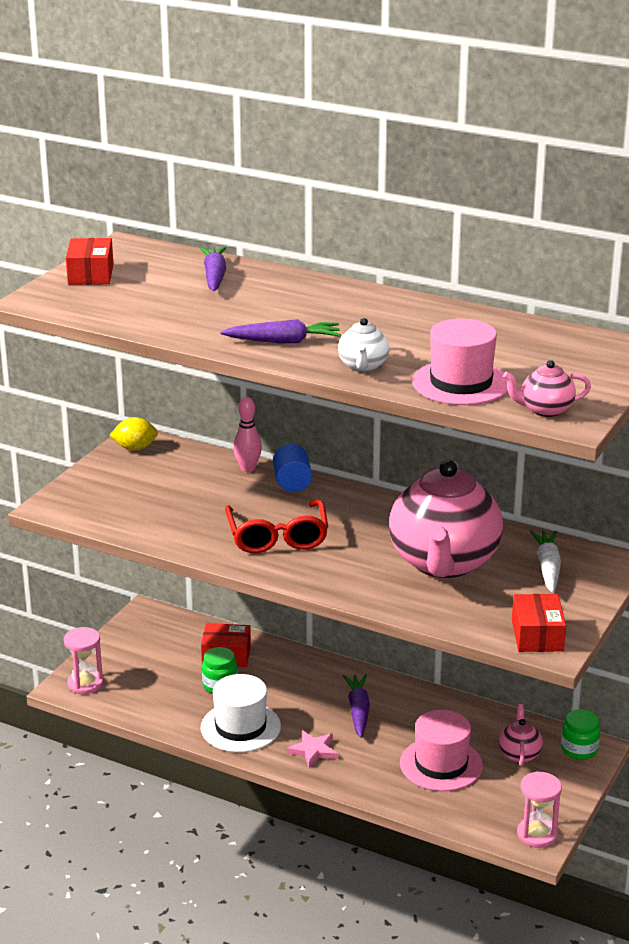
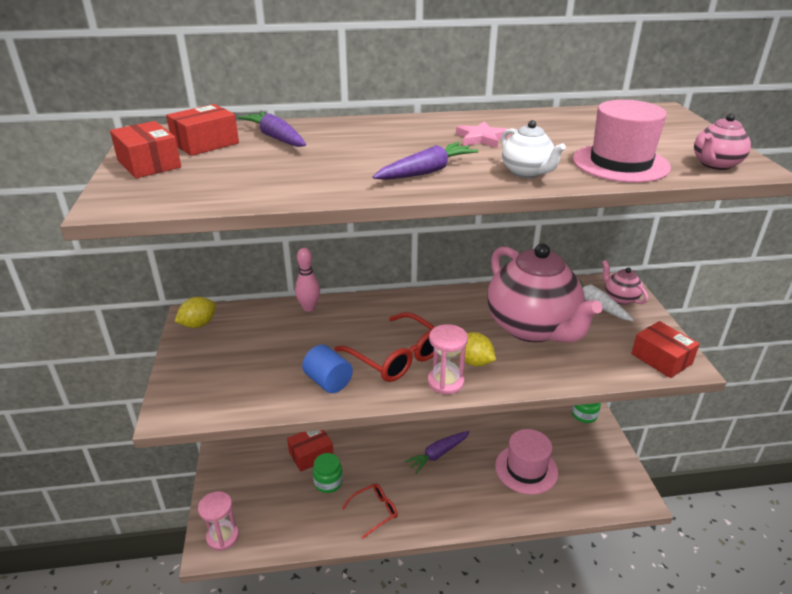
camera: 35 degrees left, 5 degrees up
white hat [201,674,281,752] -> red glasses [342,484,398,539]
blue cylinder [273,444,312,492] -> blue cylinder moved to [302,345,353,393]
pink star [287,731,338,768] -> pink star moved to [456,121,510,148]
purple carrot [343,674,370,738] -> purple carrot turned 90 degrees counterclockwise [404,431,470,474]
pink teapot [499,704,543,767] -> pink teapot moved to [602,260,648,305]
pink hourglass [517,772,562,848] -> pink hourglass moved to [428,324,468,394]
none -> red box [166,104,239,156]
none -> yellow lemon [458,332,496,366]

